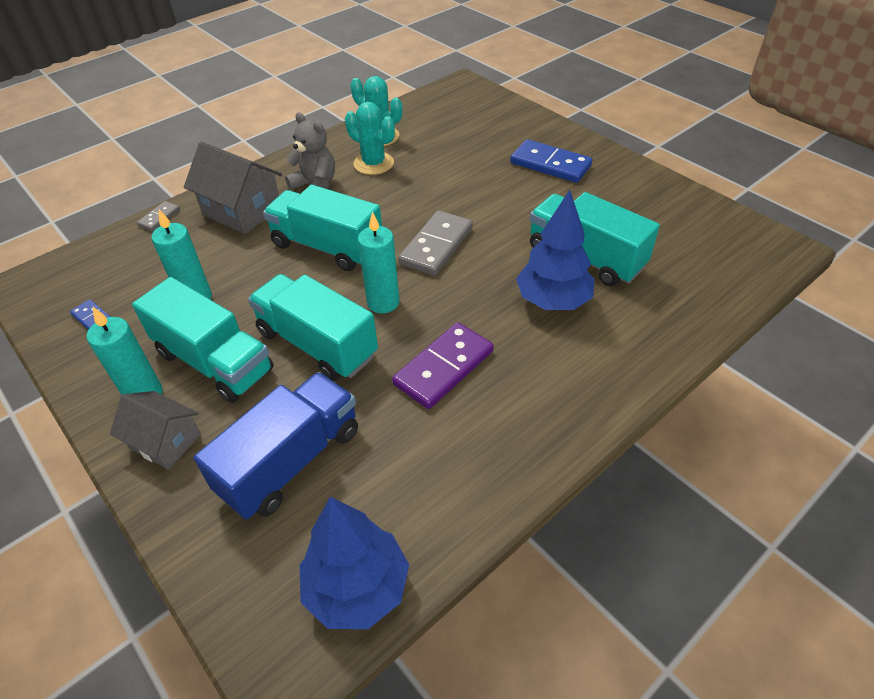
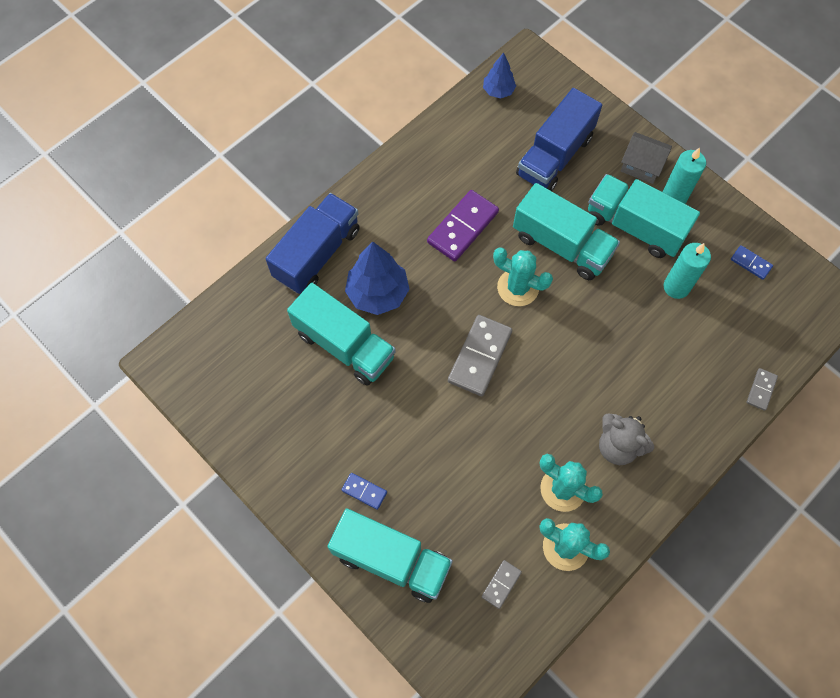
camera: 175 degrees right, 20 degrees up
grey house [184,142,282,234] -> none
turquoise truck [263,185,382,271] -> turquoise truck moved to [327,509,453,603]
blue tree [300,497,409,629] -> blue tree [483,52,516,98], size x0.58
turquoise candle [358,212,399,313] -> turquoise cactus [493,247,553,306]
blue domino [510,139,593,183] -> blue domino [341,473,387,510], size x0.51
none -> blue truck [266,193,360,294]
none -> grey domino [482,560,522,609]

